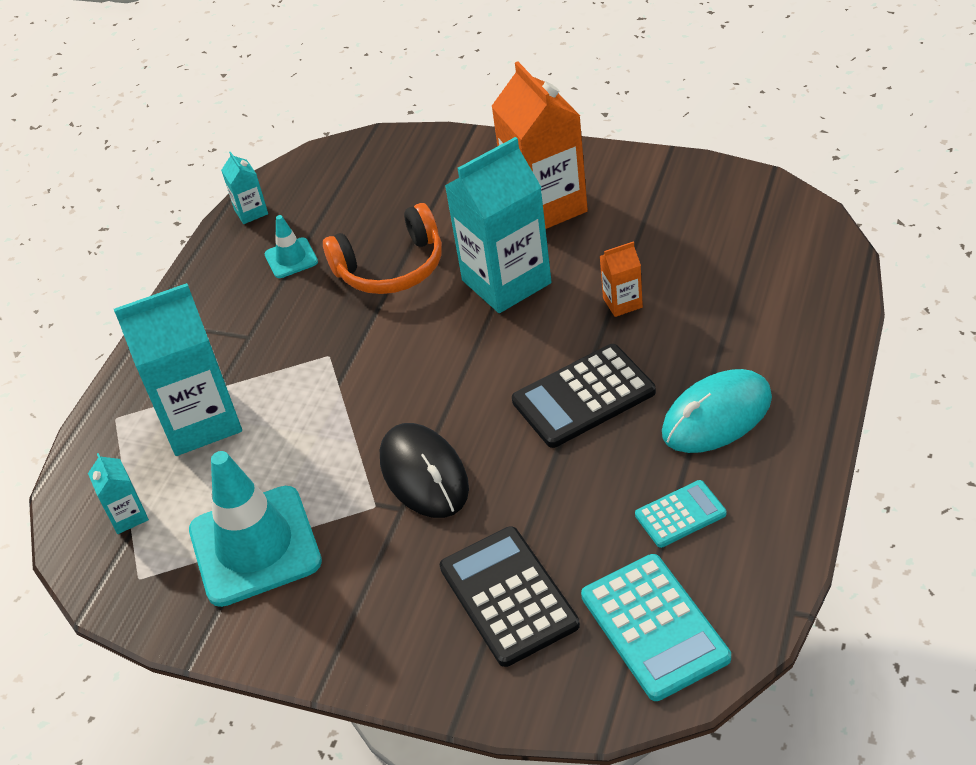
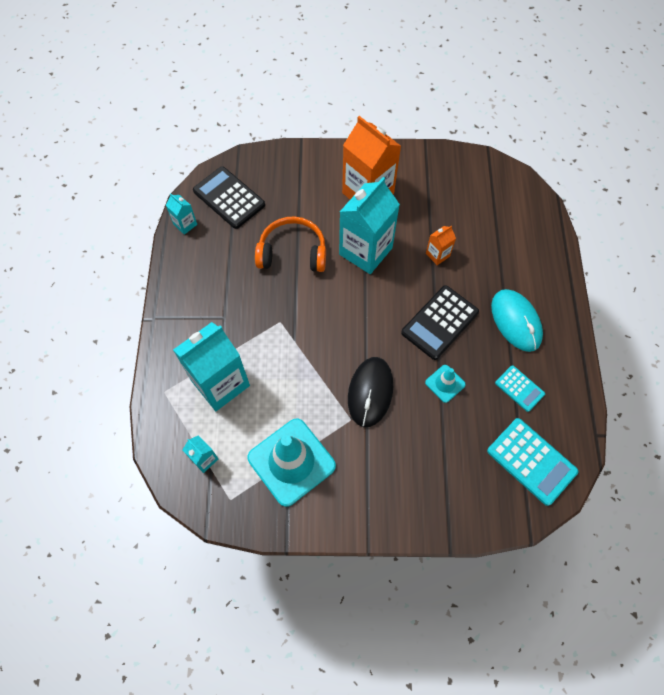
camera: 25 degrees left, 20 degrees up
turquoise traffic cone [264,215,318,278] -> turquoise traffic cone moved to [425,365,466,403]
orange headphones [323,203,442,294] -> orange headphones turned 135 degrees counterclockwise [255,216,326,272]
black mouse [380,423,469,518] -> black mouse turned 60 degrees clockwise [348,357,393,427]
black calculator [440,526,580,667] -> black calculator moved to [193,166,265,229]
turquoise calculator [635,480,726,548] -> turquoise calculator turned 90 degrees clockwise [495,365,545,412]
turquoise mouse [662,369,772,453] -> turquoise mouse turned 60 degrees counterclockwise [491,289,543,352]

